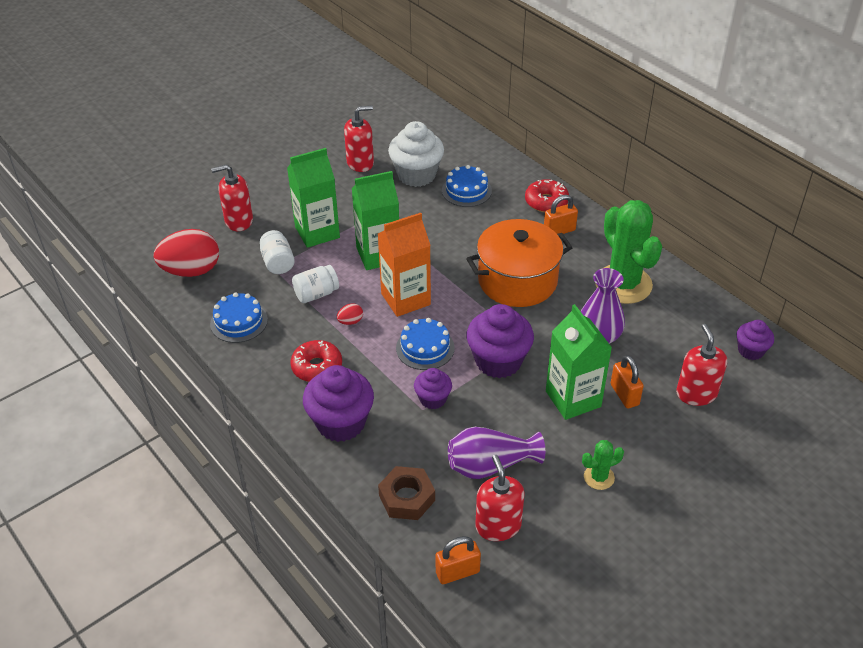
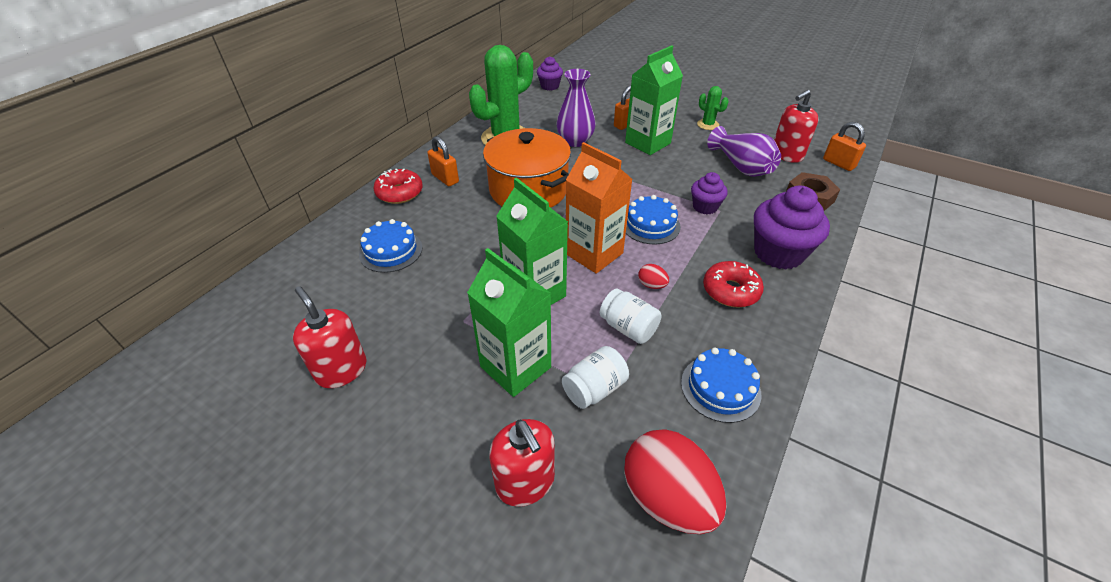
camera: 110 degrees left, 0 degrees up
white cupcake [388,121,444,187] -> none
purple cupcake [466,304,534,378] -> none
red soap dispenser [676,324,727,406] -> none

